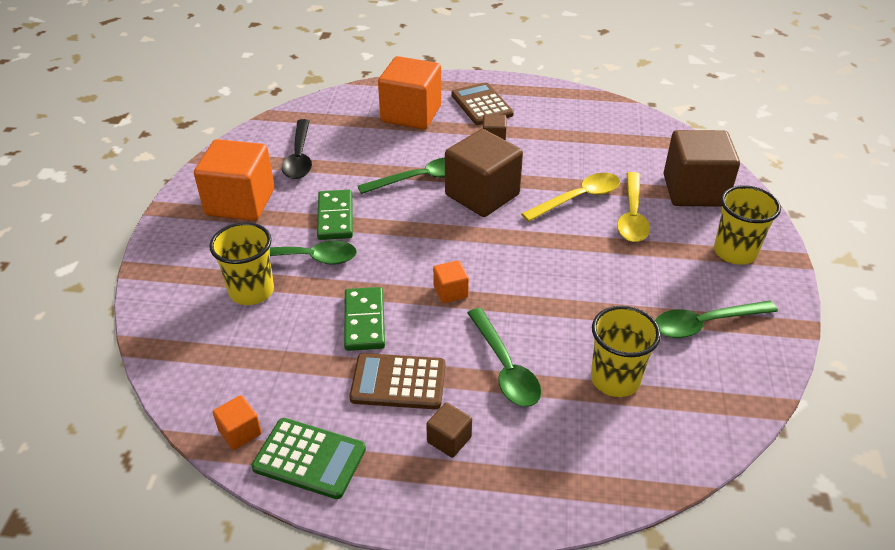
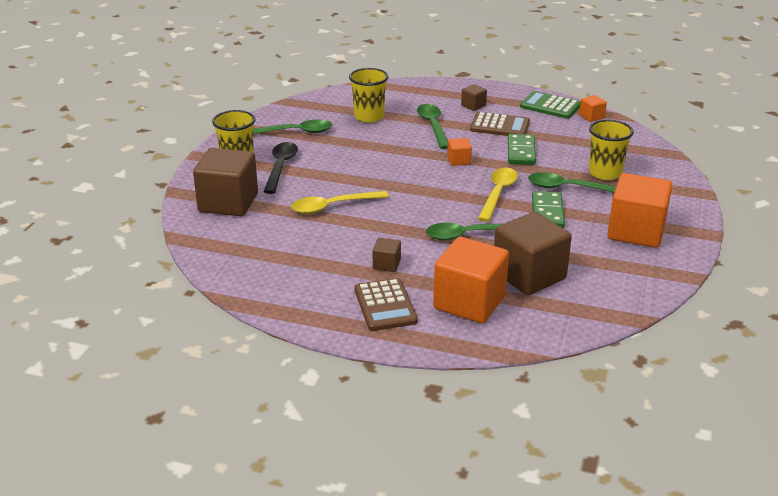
camera: 170 degrees left, 10 degrees down
black spoon [282,119,312,179] -> black spoon moved to [264,142,298,194]
brown cube [445,129,523,217] -> brown cube moved to [494,212,572,295]
yellow spoon [617,172,650,242] -> yellow spoon moved to [478,168,518,222]

